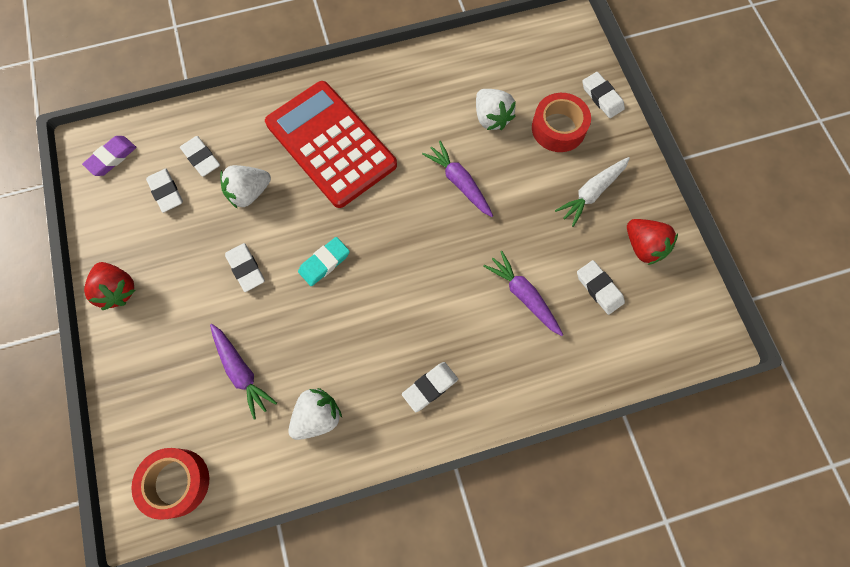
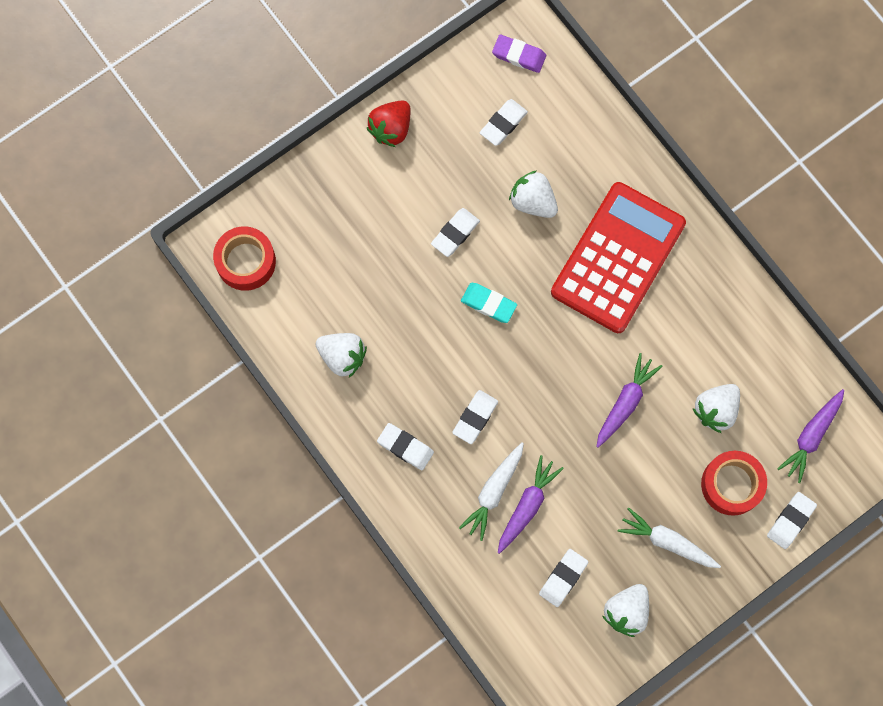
camera: 70 degrees right, 5 degrees up
white eraser [180,136,220,177] -> white eraser moved to [452,390,498,444]
purple carrot [210,324,277,419] -> purple carrot moved to [777,389,844,483]
red strawberry [627,219,678,265] -> white strawberry [603,584,649,637]
none -> white carrot [459,442,524,541]

